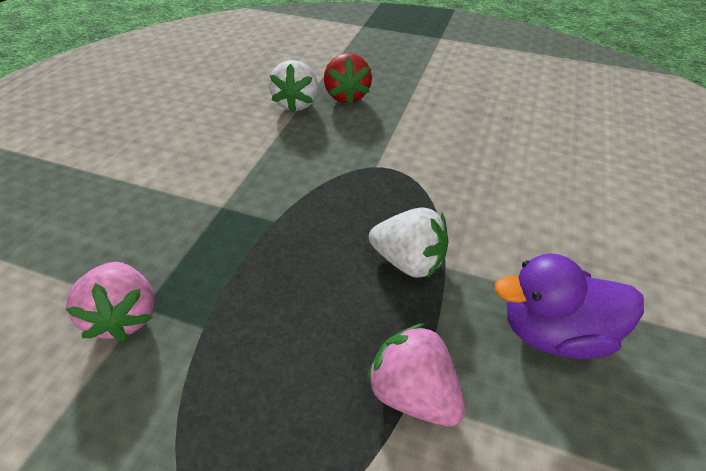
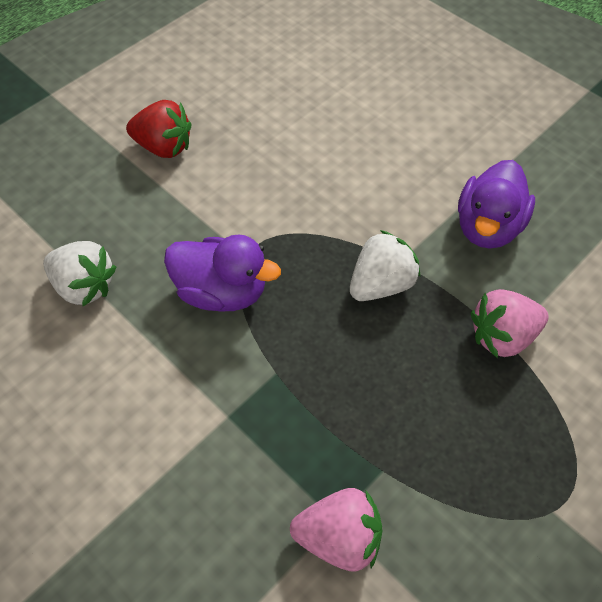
camera: 65 degrees left, 10 degrees up
red strawberry [324,53,372,105] -> red strawberry moved to [126,100,192,158]
none -> purple duck [164,234,281,311]

